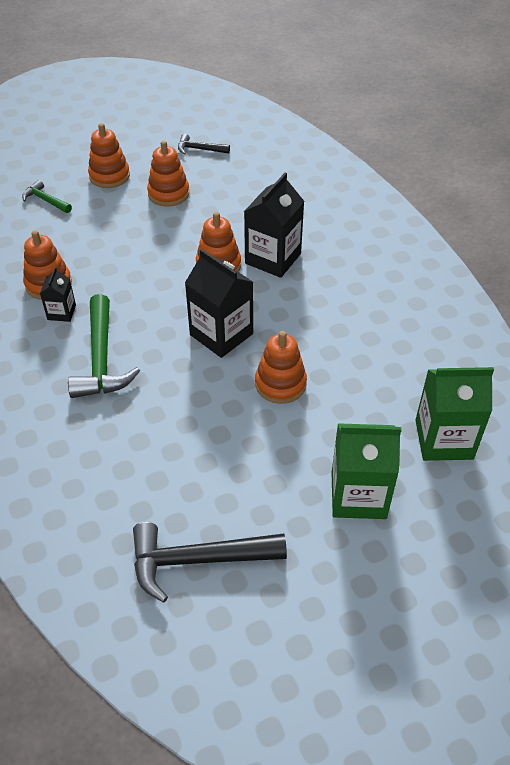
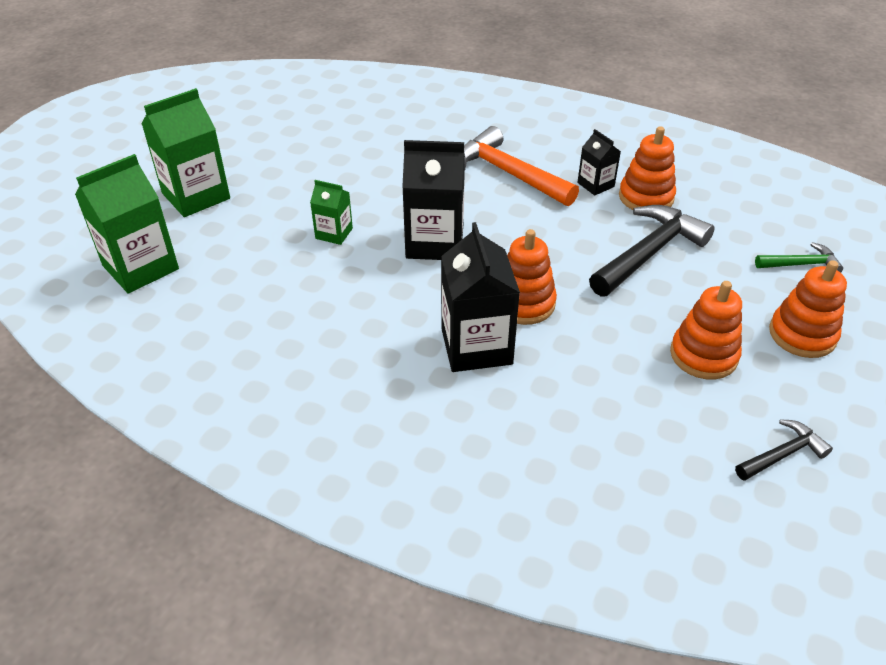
camera: 140 degrees right, 5 degrees down
green hammer [68,294,140,398] -> orange hammer [464,126,579,206]
black hammer [133,522,287,602] -> black hammer moved to [589,205,715,297]
orange stacking toy [255,331,307,404] -> green carton [310,180,353,245]

